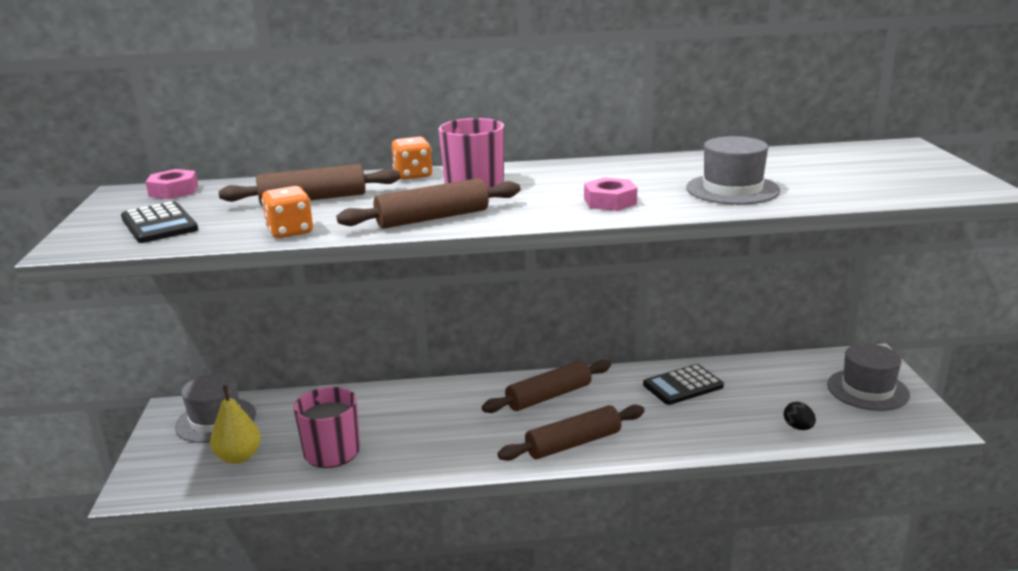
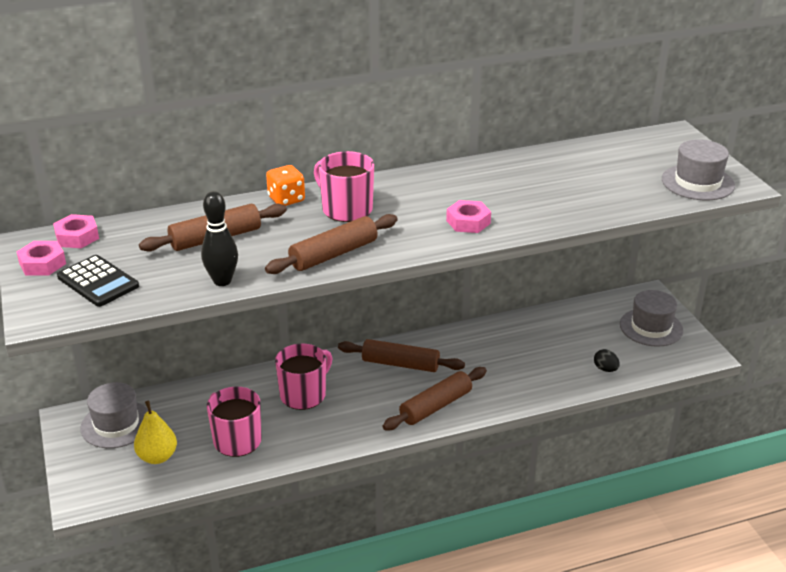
camera: 15 degrees left, 10 degrees up
orange dice [261,186,313,238] -> black bowling pin [201,191,238,286]
brown rolling pin [482,359,611,413] -> brown rolling pin turned 60 degrees clockwise [338,339,465,372]
black calculator [643,364,724,405] -> none
grey hat [686,136,780,205] -> grey hat moved to [662,139,735,200]
none -> pink nut [17,241,66,275]
none -> pink mug [275,344,332,410]

